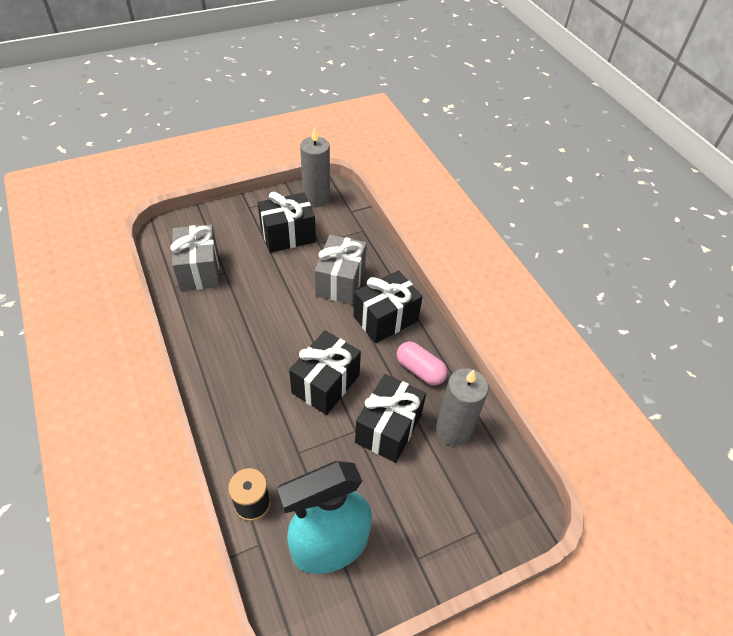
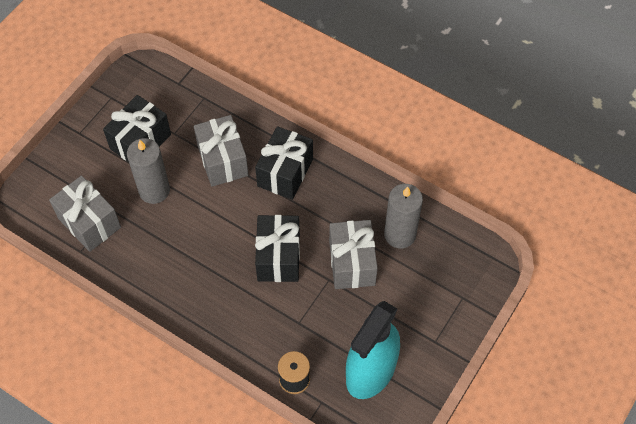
camera: 30 degrees left, 10 degrees up
grey candle [300,128,330,207] -> grey candle moved to [127,138,170,204]
black gift [355,374,426,463] -> grey gift [329,220,378,289]
pink capsule [397,342,448,385] -> none

